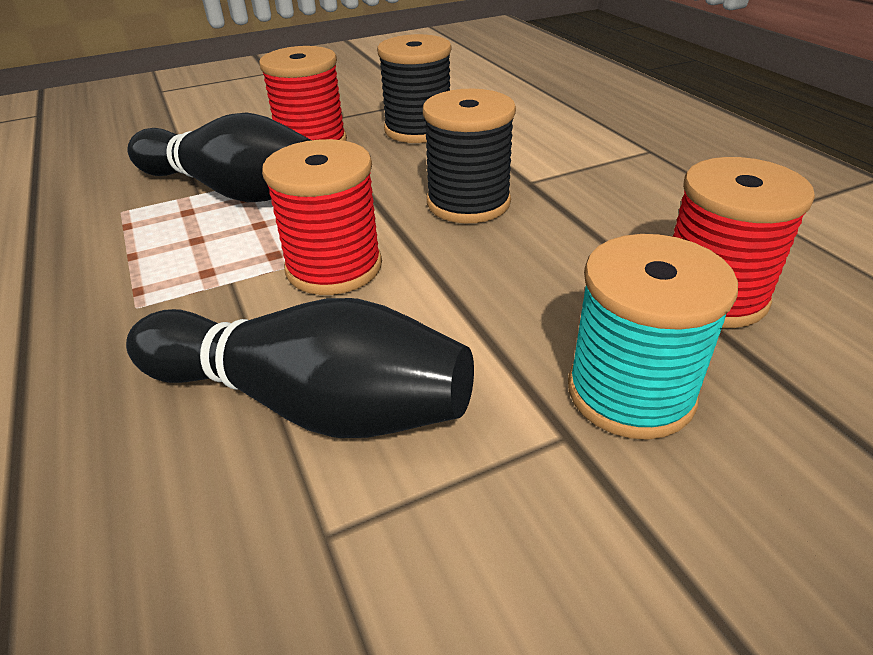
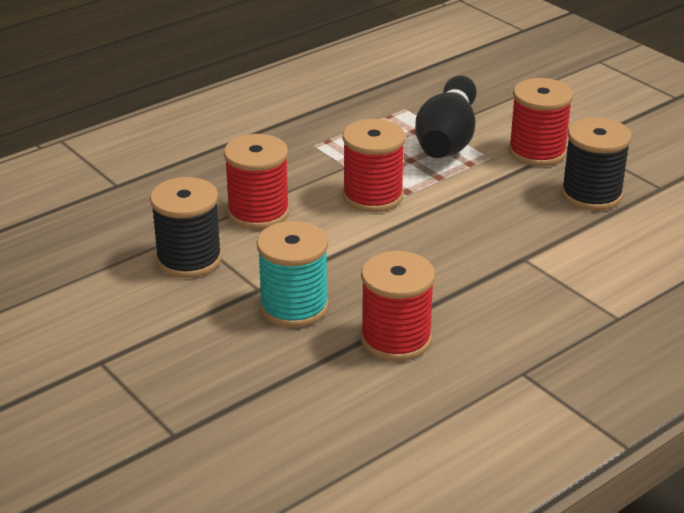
camera: 75 degrees right, 5 degrees down
black bowling pin [126,298,474,438] -> red spool [224,134,290,229]
black spool [423,88,516,223] -> black spool moved to [150,177,222,278]

